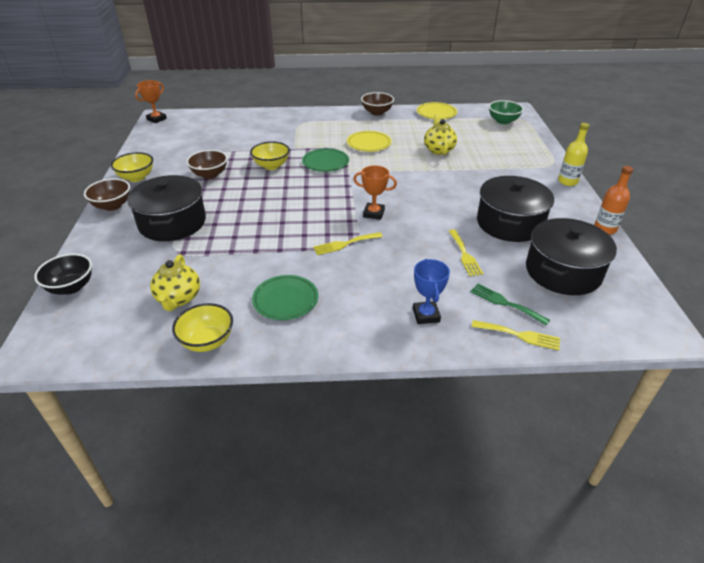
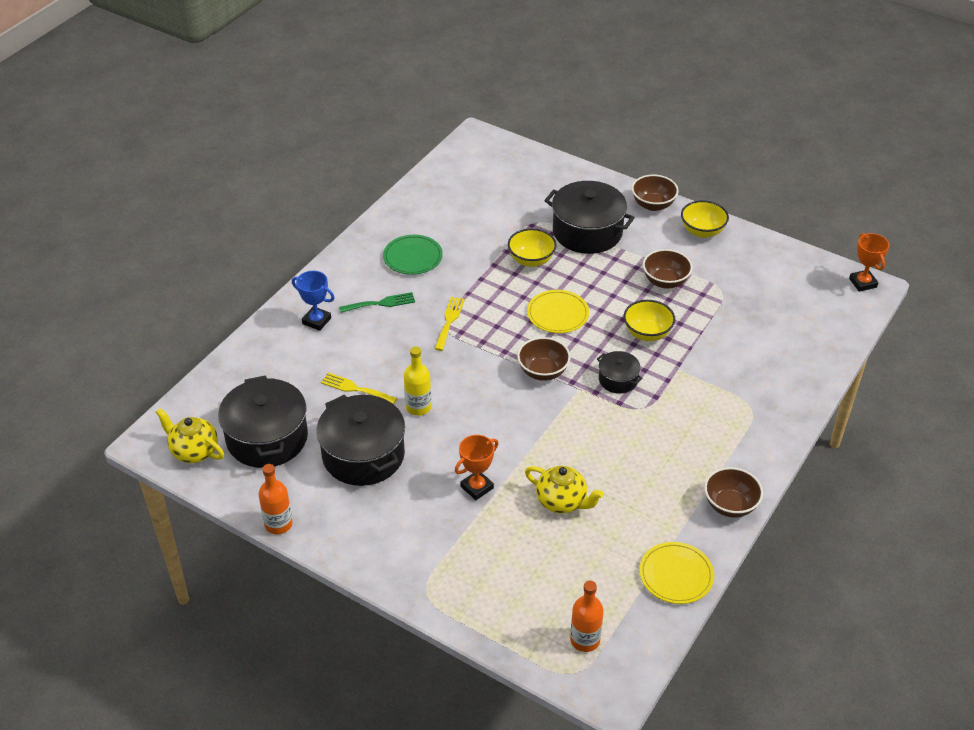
camera: 125 degrees right, 5 degrees up
black bowl [34,253,92,295] -> none
yellow teapot [150,255,200,311] -> yellow teapot moved to [156,408,224,463]
yellow bowl [172,303,233,352] -> yellow bowl moved to [508,228,557,267]
green plate [302,148,349,172] -> black pot [597,351,642,394]
yellow plate [347,131,391,152] -> yellow plate moved to [527,290,589,333]
orange trophy [353,165,397,220] -> orange trophy moved to [455,435,499,500]
green fork [470,284,550,325] -> green fork moved to [339,292,415,313]
yellow fork [472,320,560,350] -> none
green bowl [489,100,524,124] -> orange bottle [570,581,604,652]
yellow bottle [558,123,589,186] -> yellow bottle moved to [404,346,431,416]
none -> brown bowl [517,337,571,381]

